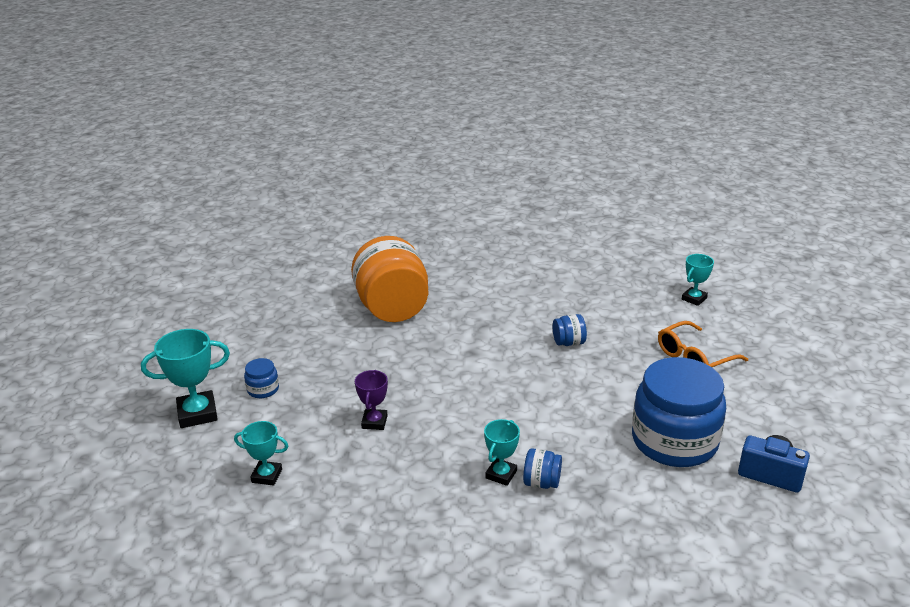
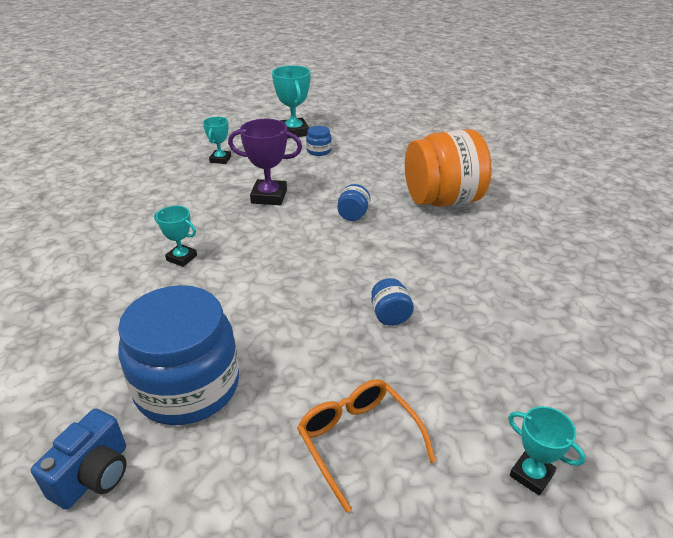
camera: 90 degrees right, 5 degrees up
purple trophy [355,370,388,430] -> purple trophy [228,119,302,205], size x1.64
blue jar [523,448,562,489] -> blue jar moved to [337,184,371,221]

